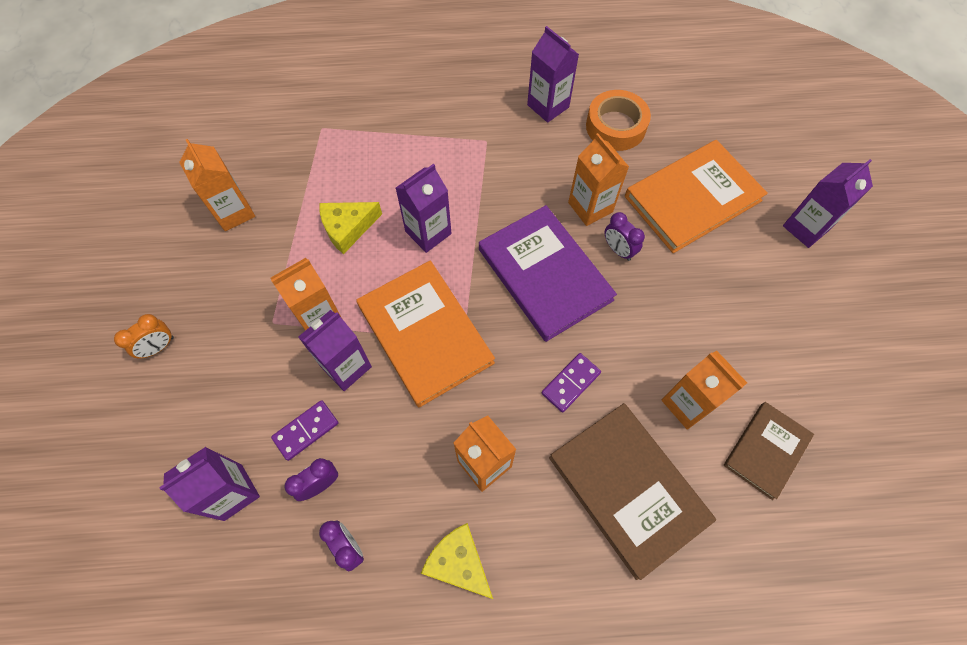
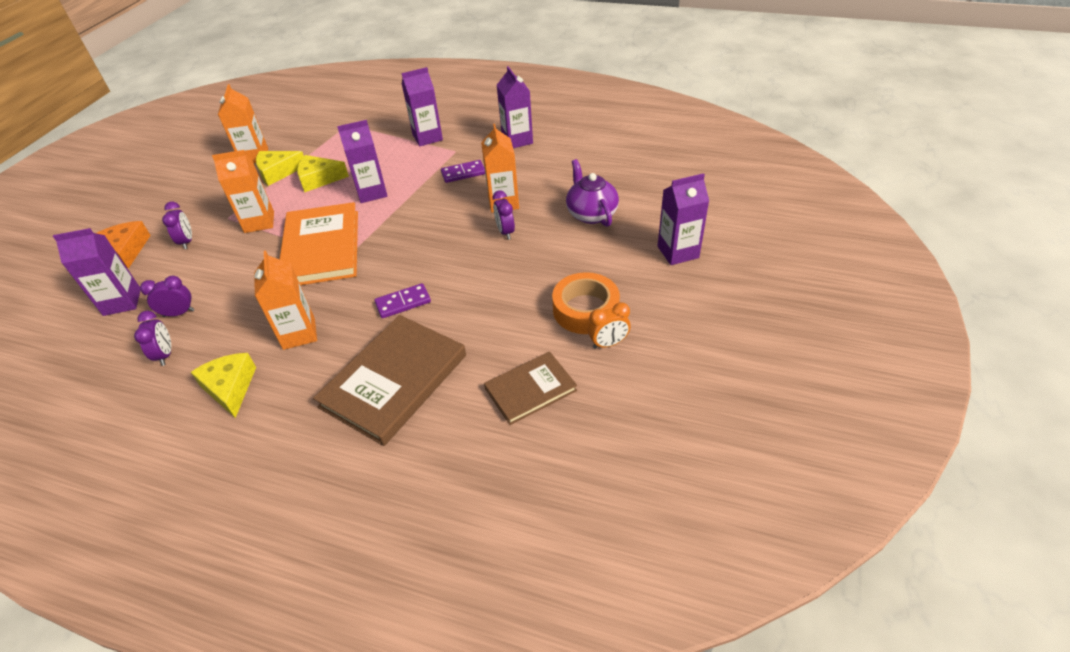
camera: 25 degrees right, 20 degrees down
orange clock [114,314,174,358] -> orange clock moved to [588,302,631,349]
purple domino [271,400,339,461] -> purple domino moved to [441,160,485,183]
purple carton [298,310,372,391] -> purple carton moved to [402,67,443,146]
purple book [479,205,617,342] -> none
brown book [549,403,716,580] -> brown book turned 45 degrees clockwise [313,315,466,446]
orange tape [586,90,651,151] -> orange tape moved to [552,272,620,334]
orange book [625,140,768,253] -> purple teapot [566,159,619,227]
orange carton [661,350,747,430] -> none
none -> orange cheese [96,221,151,269]
none -> purple clock [162,202,192,249]
none -> yellow cheese [256,151,304,186]

